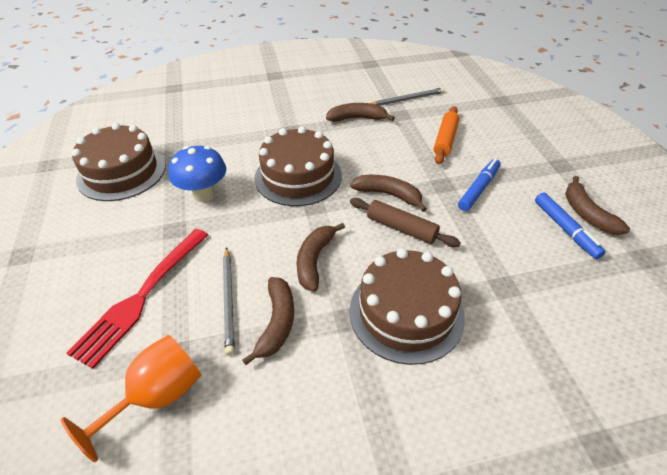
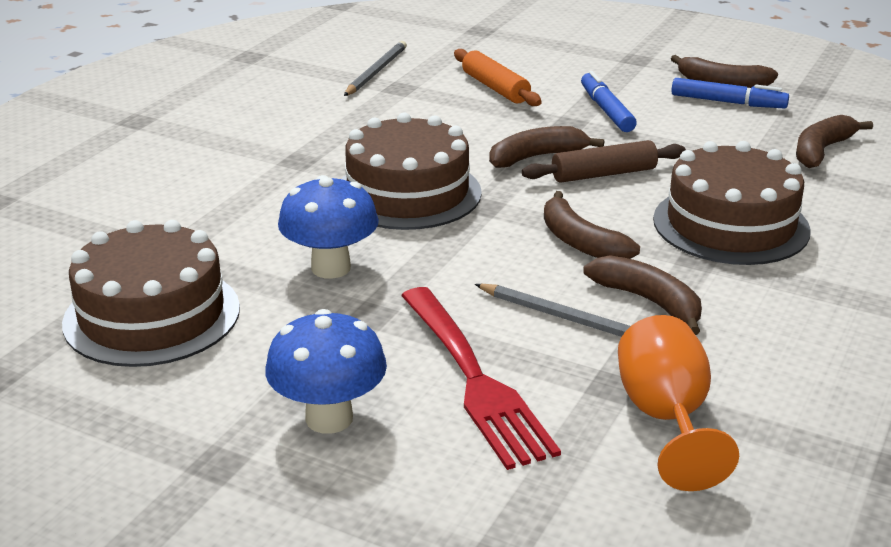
camera: 50 degrees left, 15 degrees down
brown banana [326,103,395,122] -> brown banana moved to [796,115,873,168]
none -> blue mushroom [265,309,387,434]

